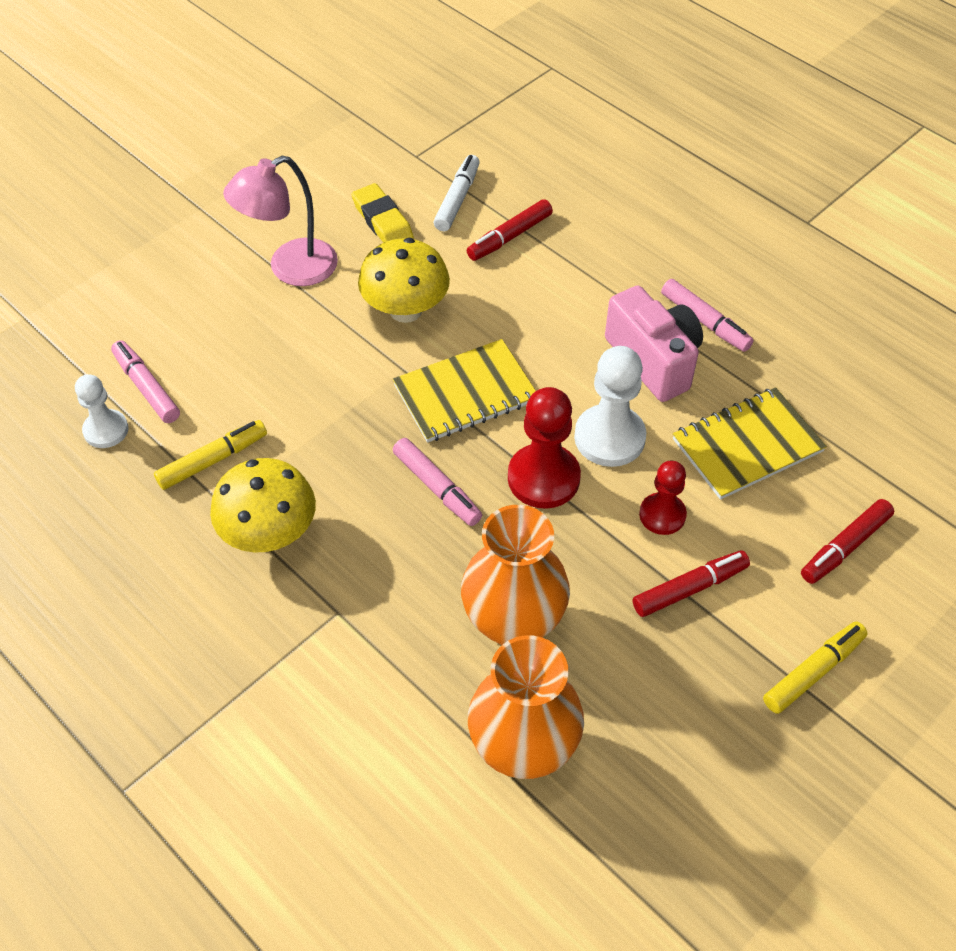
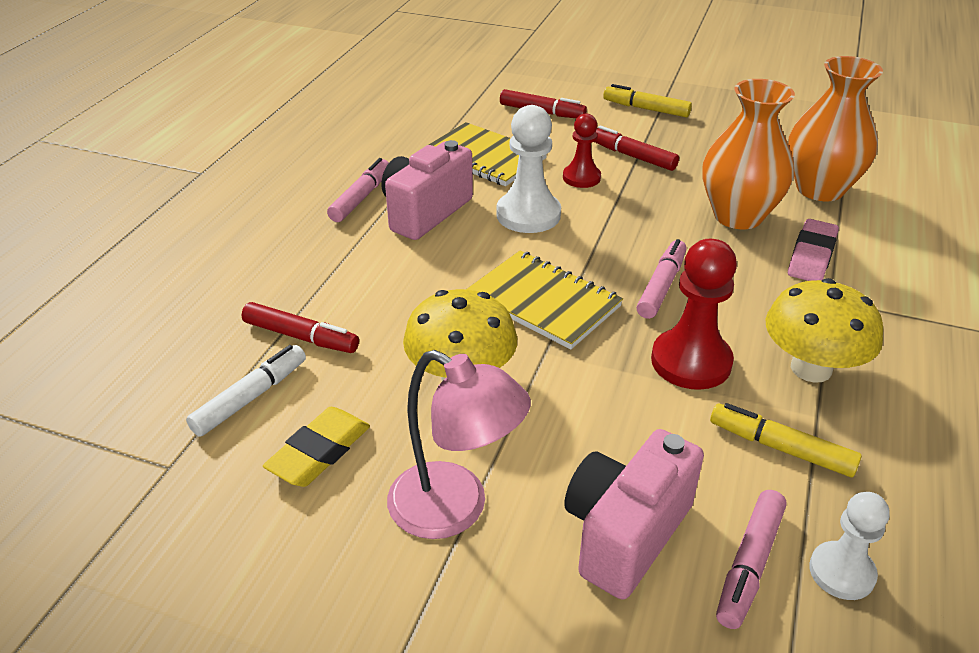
camera: 115 degrees left, 15 degrees down
white marker [434,155,480,231] -> white marker turned 135 degrees clockwise [186,345,306,436]
red pawn [508,387,581,509] -> red pawn moved to [651,239,737,390]
none -> pink camera [564,429,704,600]
none -> pink eraser [788,219,839,281]

